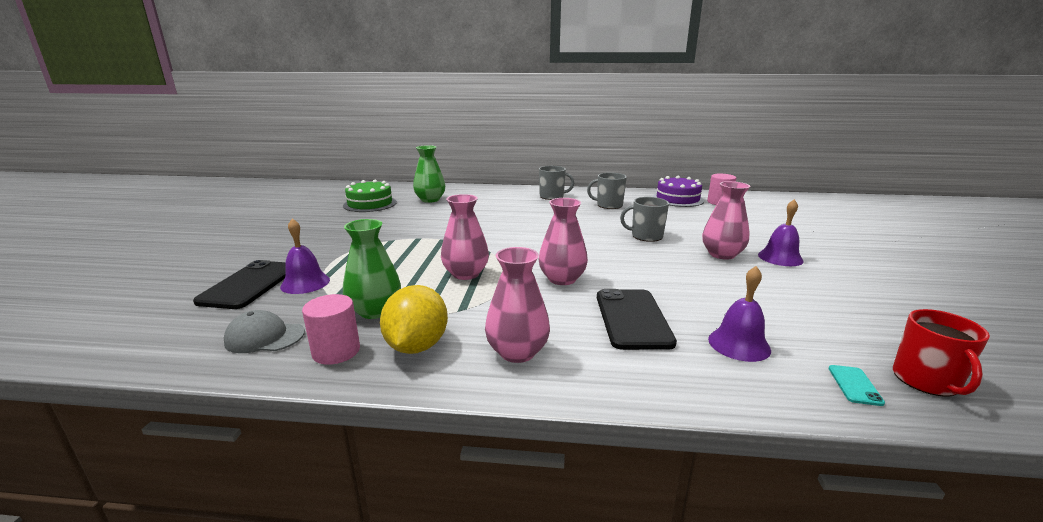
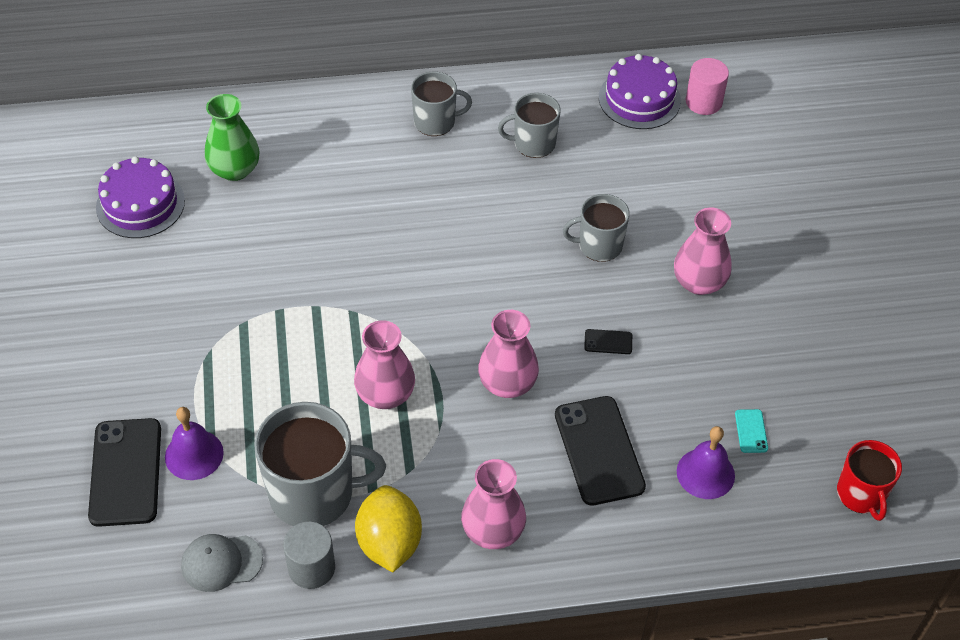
camera: 15 degrees left, 30 degrees up
pink cylinder [302,294,360,365] -> grey cylinder [283,522,335,589]
green cake [343,180,397,212] -> purple cake [96,157,185,238]
green vase [343,219,401,319] -> grey mug [254,402,386,526]
purple bell [758,199,804,266] -> none
turquoise phone [829,365,885,406] -> turquoise phone moved to [735,409,768,453]
none -> black phone [584,329,632,354]

